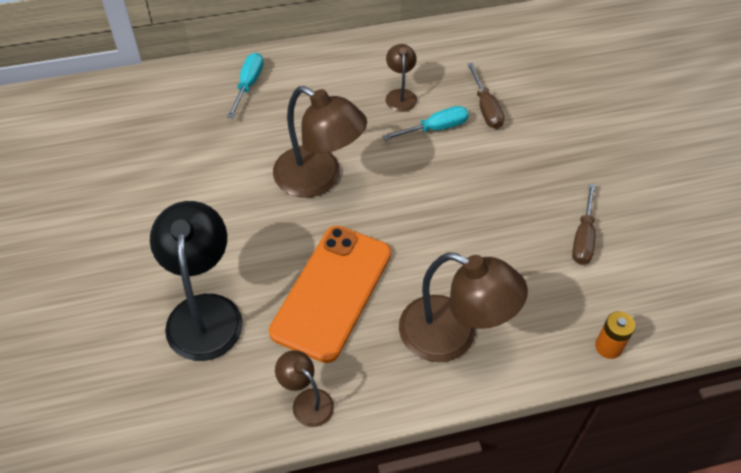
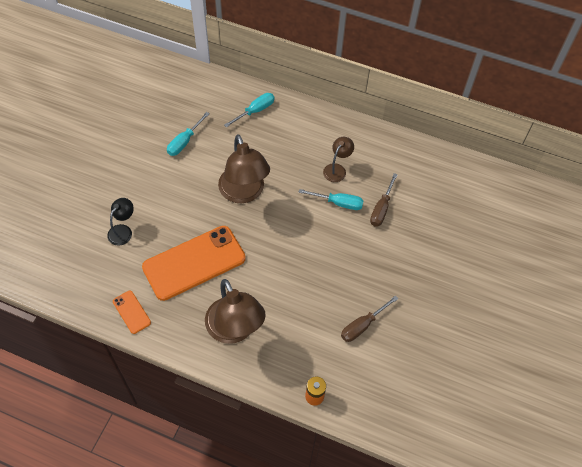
camera: 35 degrees right, 5 degrees up
black lamp [150,201,243,361] -> black lamp [107,198,134,246], size x0.51
brown lamp [275,350,334,427] -> orange phone [113,291,151,334]
none -> turquoise screwdriver [167,112,210,156]

